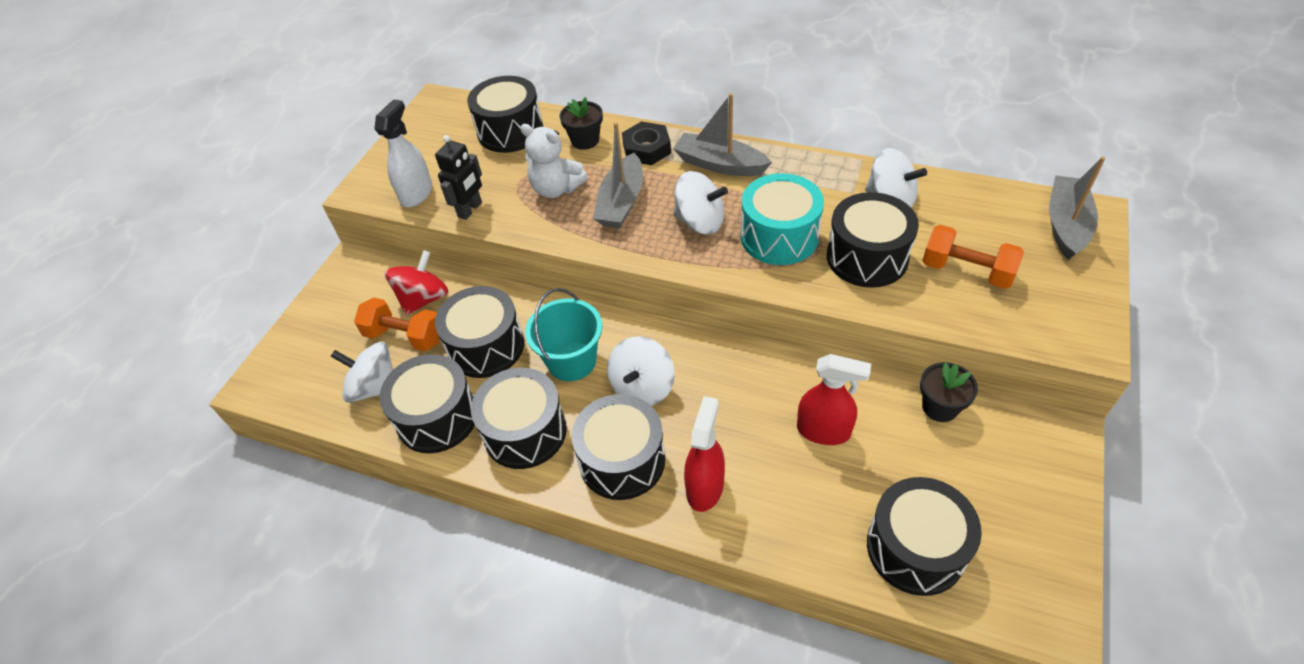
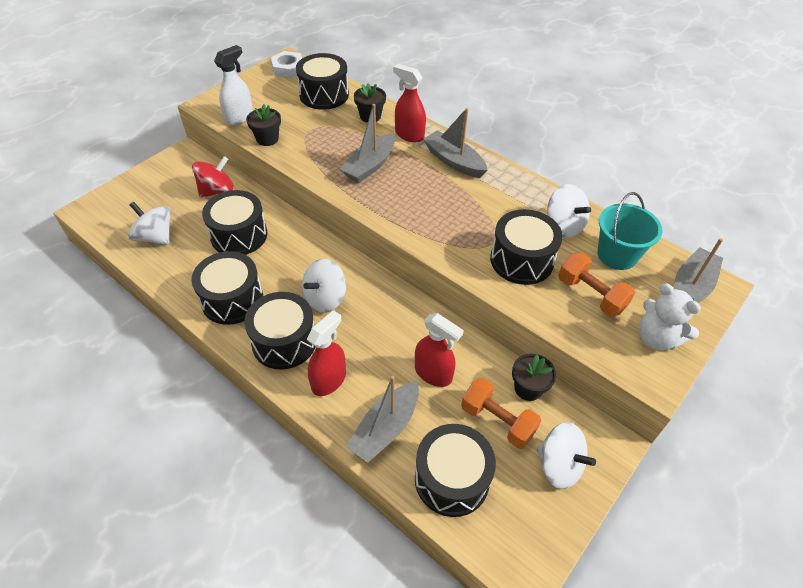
camera: 15 degrees right, 0 degrees up
orange dumbbell [354,298,440,352] -> orange dumbbell moved to [461,378,541,449]
black drum [380,354,475,453] -> none
black robot [435,135,482,220] -> black flower pot [246,104,281,146]
white teddy bear [520,124,588,198] -> white teddy bear moved to [639,283,701,351]
turquoise bucket [525,288,602,381] -> turquoise bucket moved to [598,192,663,270]
black nut [622,121,671,165] -> red spray bottle [393,64,426,142]
white spinning top [674,171,728,235] -> white spinning top moved to [537,422,596,489]
turquoise drum [741,173,824,265] -> none
none -> white nut [271,51,302,79]
none -> grey boat [346,376,419,463]

